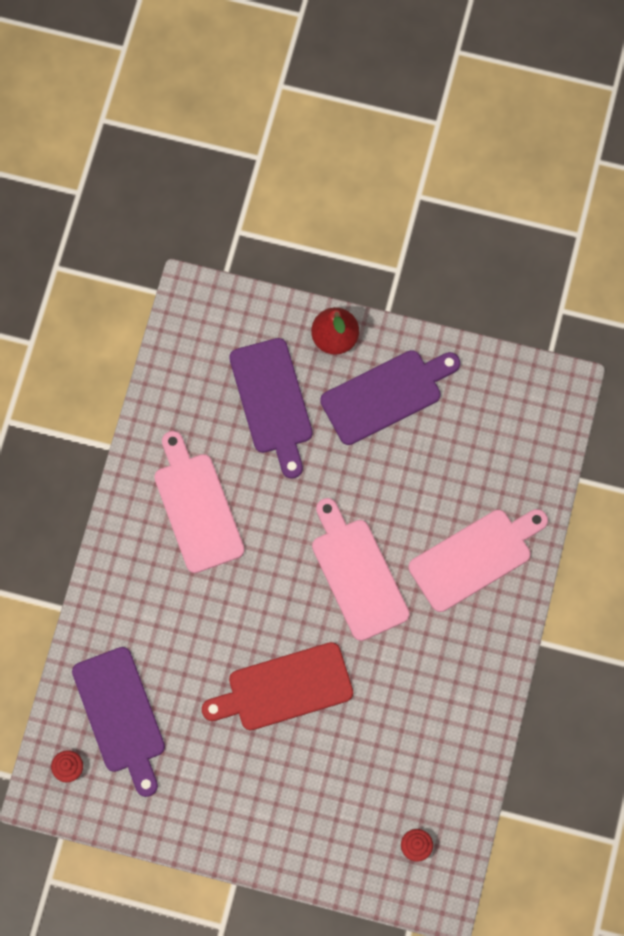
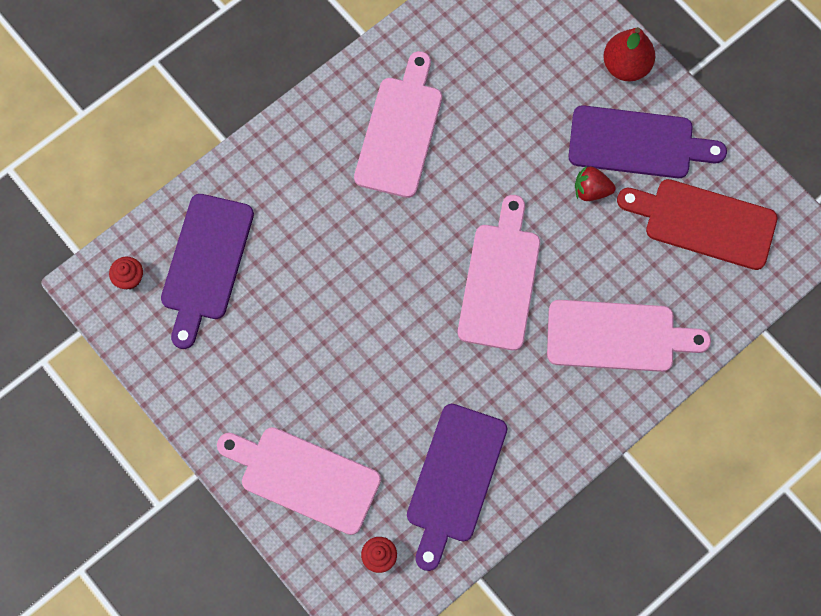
camera: 35 degrees right, 0 degrees up
red cutting board [202,642,353,730] -> red cutting board moved to [617,179,777,270]
purple cutting board [229,338,313,479] -> purple cutting board moved to [407,404,507,571]
none -> pink cutting board [217,427,381,535]
none -> red strawberry [575,166,616,201]

